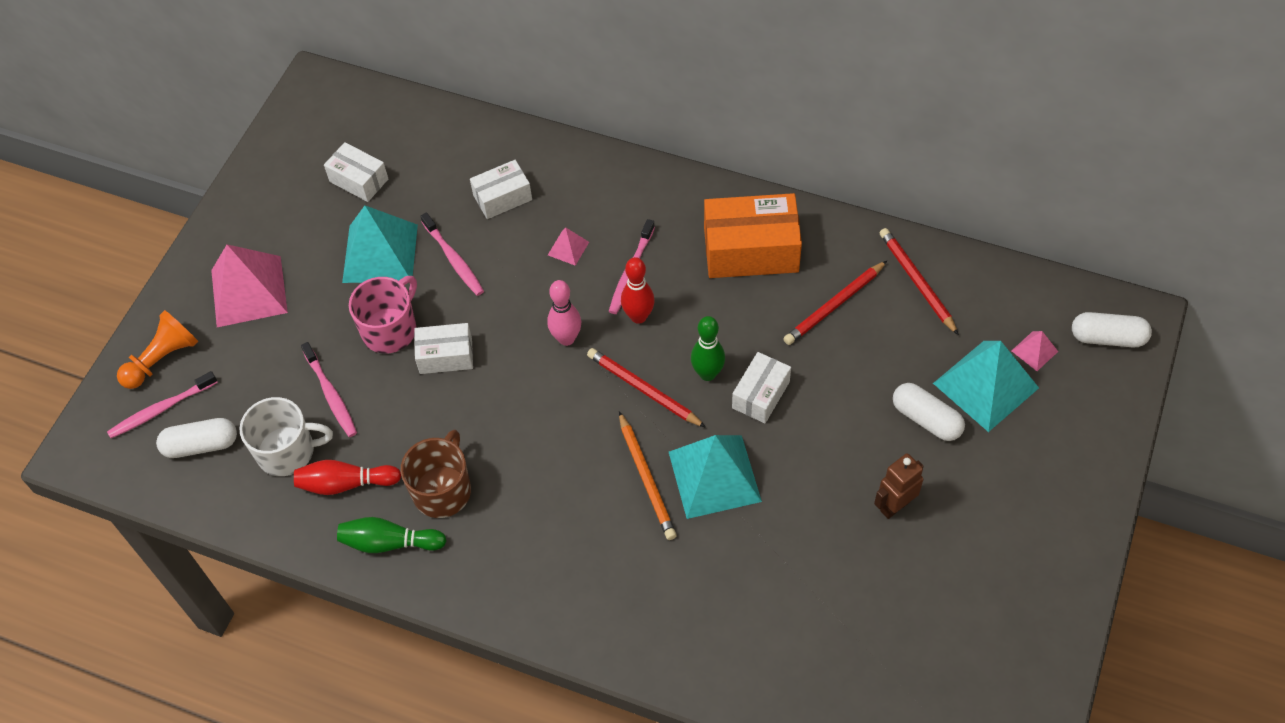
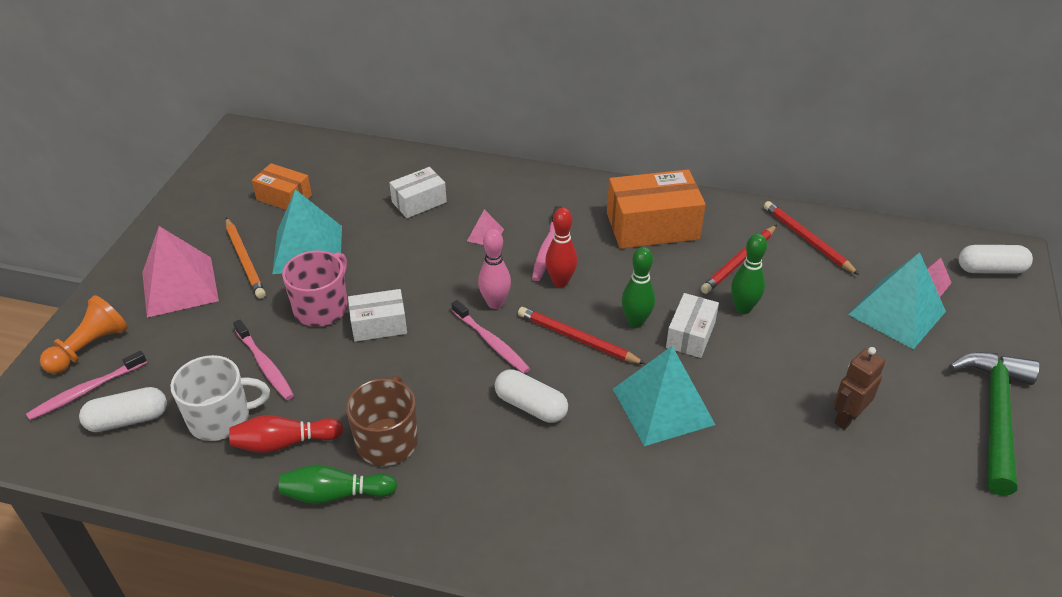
camera: 10 degrees left, 15 degrees down
white box [324,142,388,202] -> orange box [252,163,312,210]
pink toothbrush [420,212,484,296] -> pink toothbrush moved to [451,300,530,374]
orange pencil [619,411,677,540] -> orange pencil moved to [226,218,266,299]
white capsule [893,383,965,441] -> white capsule moved to [495,369,568,423]
none -> green bowling pin [731,234,767,314]
none -> green hammer [949,352,1040,496]

